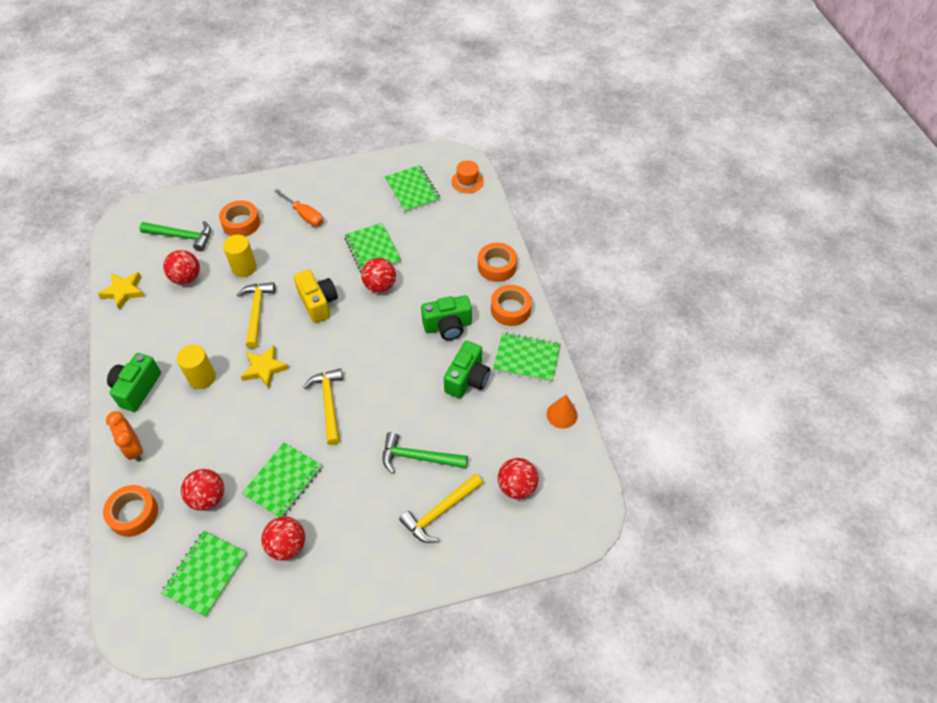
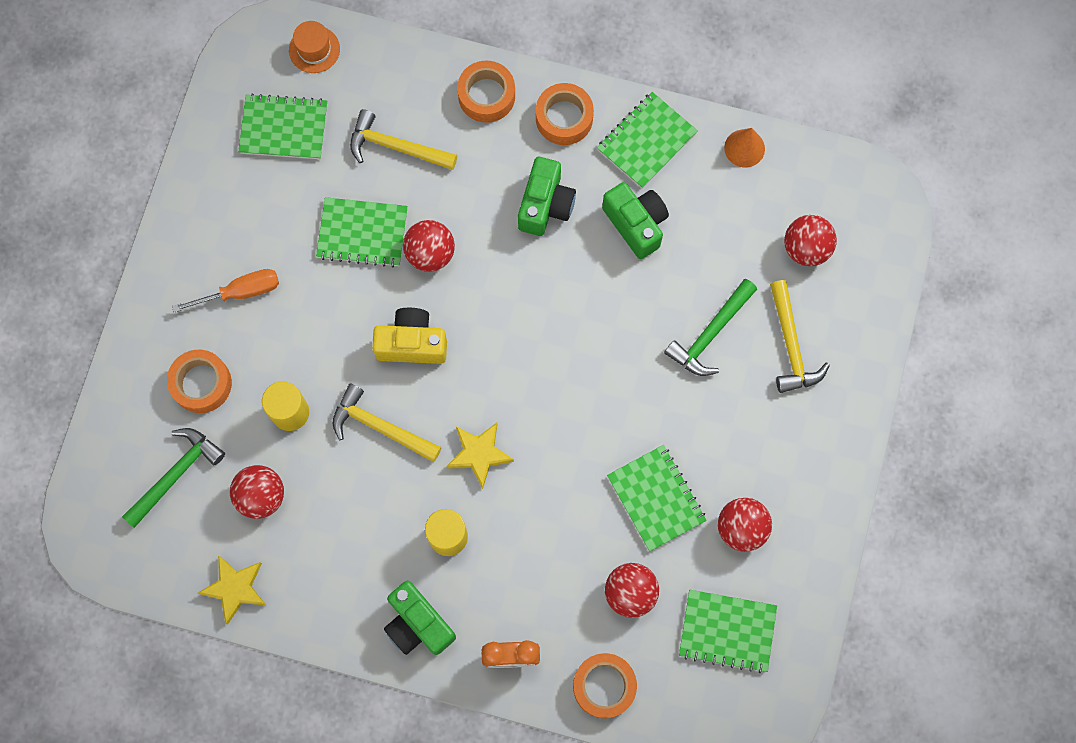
camera: 60 degrees left, 20 degrees up
green notebook [161,531,247,617] -> green notebook turned 45 degrees counterclockwise [679,590,777,673]
yellow hammer [304,368,343,445] -> yellow hammer moved to [350,109,457,170]

